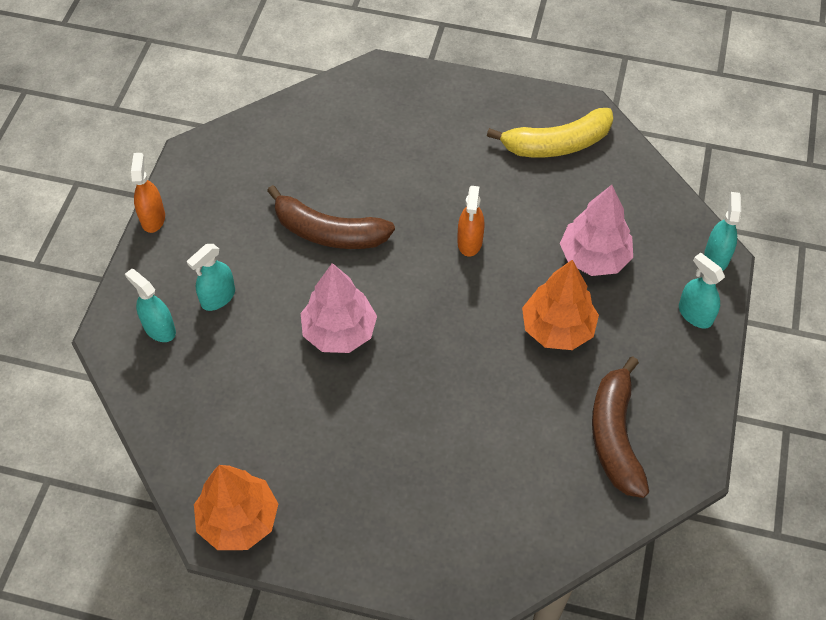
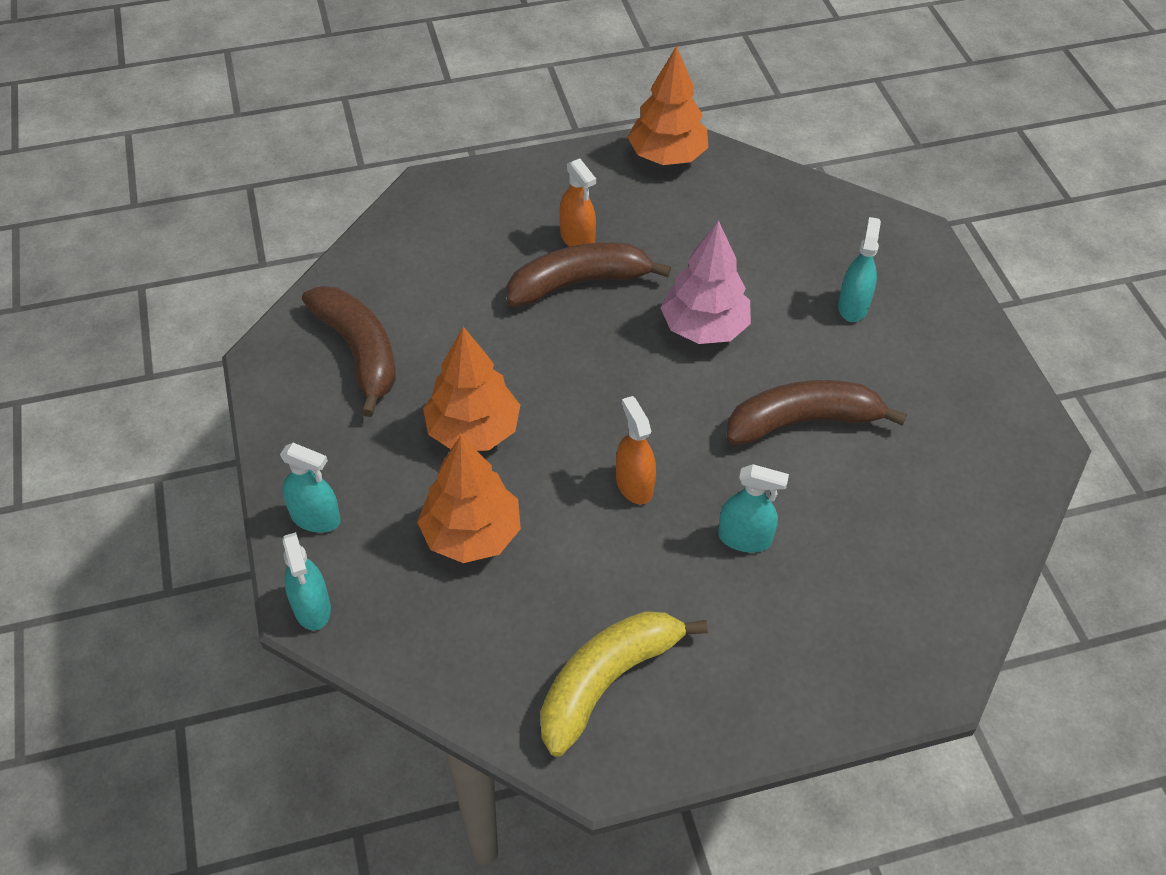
camera: 150 degrees right, 5 degrees down
turquoise spray bottle [125,269,176,342] -> turquoise spray bottle moved to [718,464,789,553]
orange spray bottle [131,153,165,233] -> orange spray bottle moved to [559,158,596,247]
pink tree [560,185,633,276] -> orange tree [417,435,521,563]
none -> brown banana [507,243,671,307]

